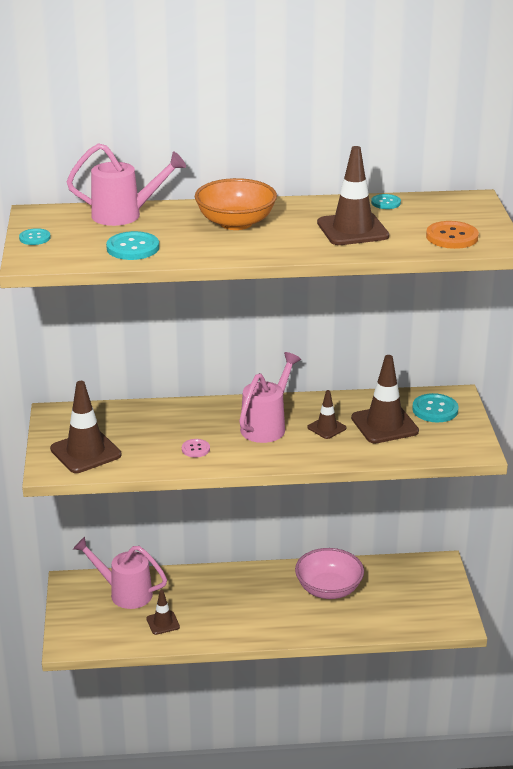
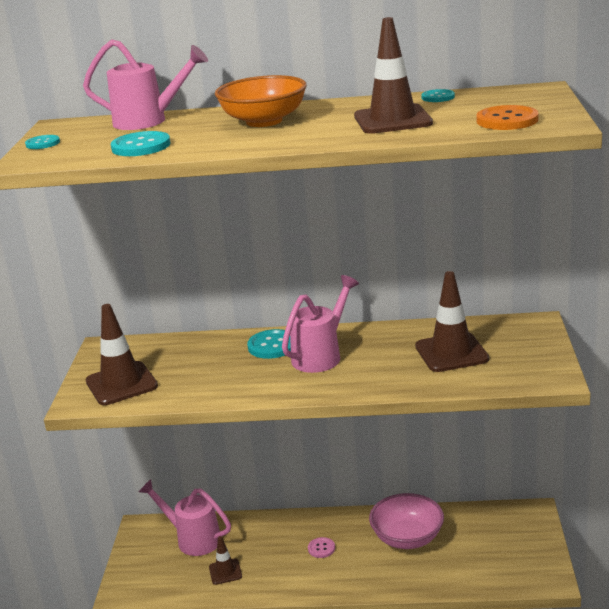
camera: 10 degrees right, 5 degrees down
pink button [182,439,210,457] -> pink button moved to [308,537,335,558]
brown traffic cone [307,390,346,439] -> none
turquoise button [412,393,458,423] -> turquoise button moved to [247,329,291,359]

